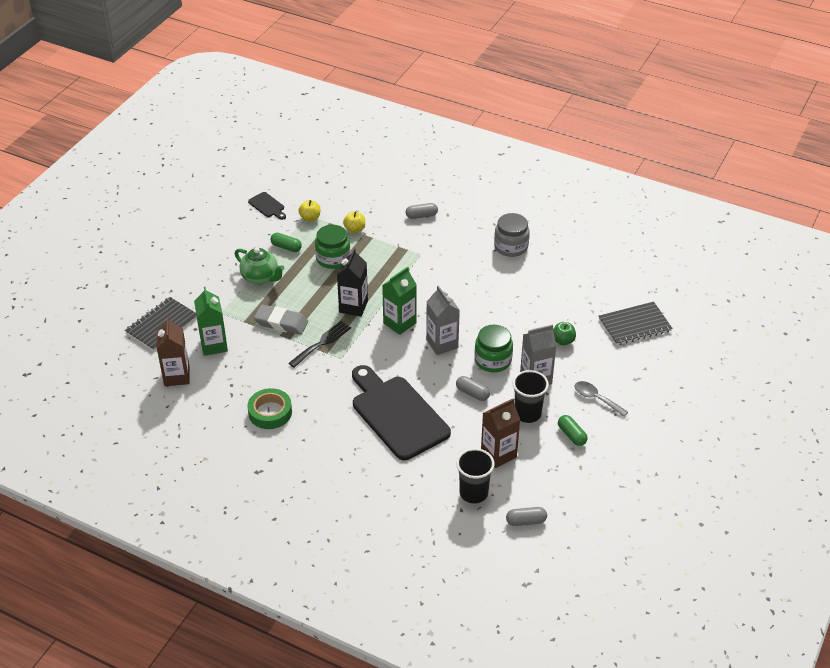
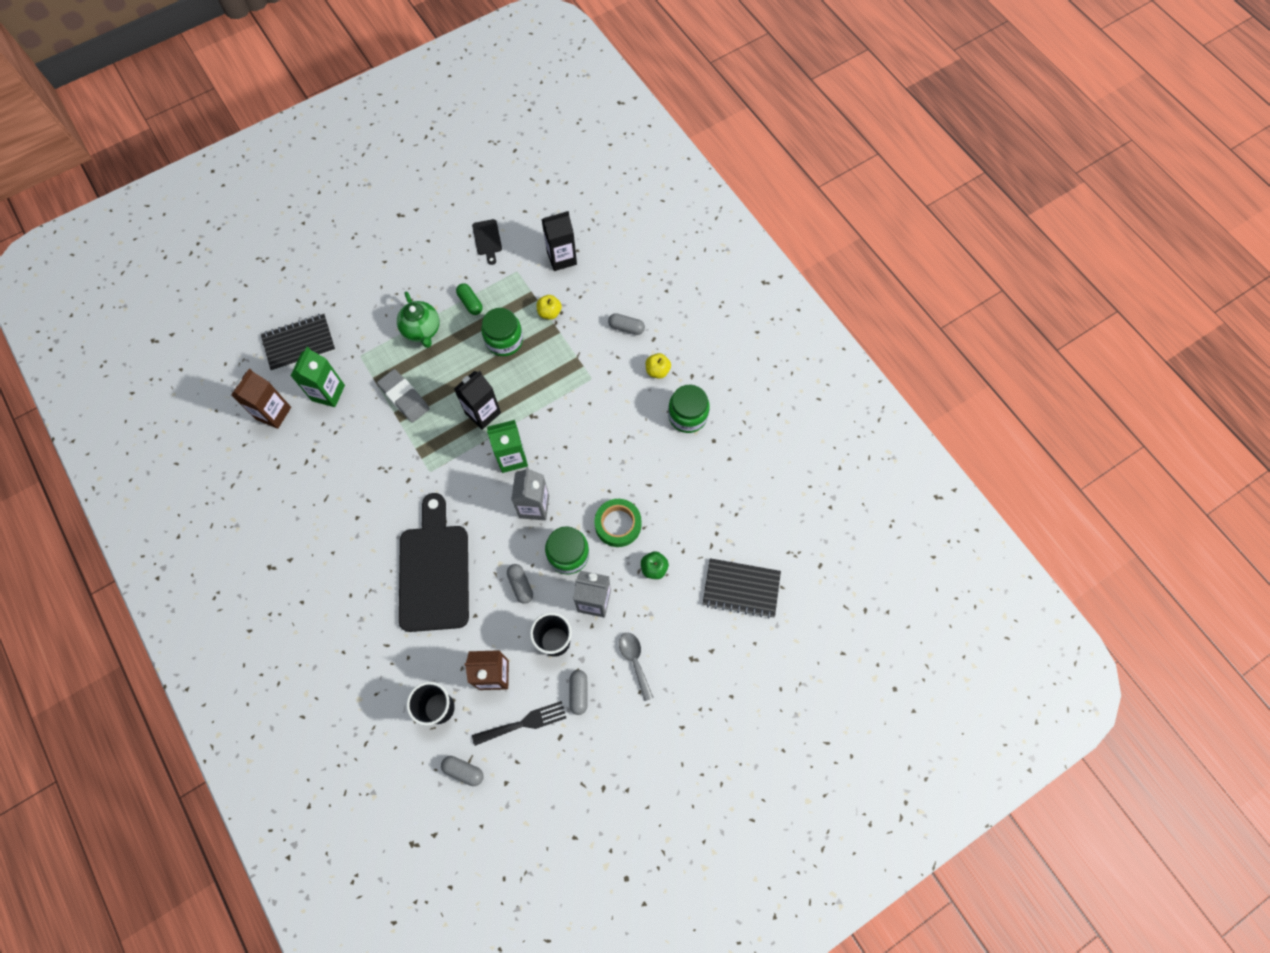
camera: 30 degrees right, 25 degrees up
green tape [247,388,292,429] -> green tape moved to [595,499,642,547]
black fork [289,321,351,368] -> black fork moved to [472,701,566,746]
yellow apple [299,200,320,222] -> yellow apple moved to [646,353,671,379]
grey jar [494,213,530,257] -> green jar [668,385,710,433]
green capsule [558,415,588,446] -> grey capsule [569,670,588,715]
none -> black carton [541,211,577,271]

